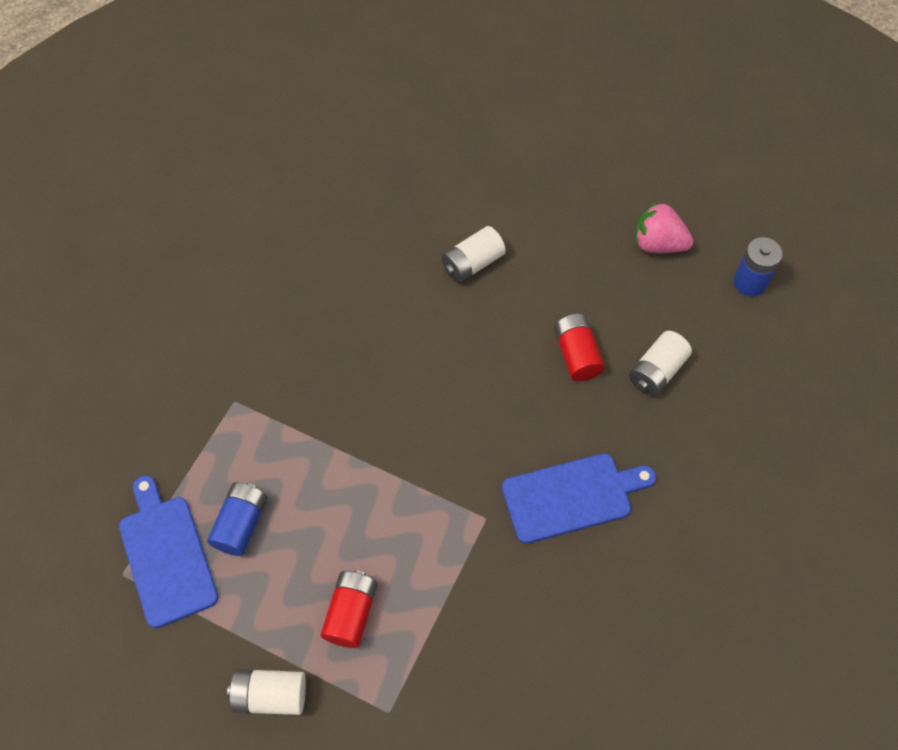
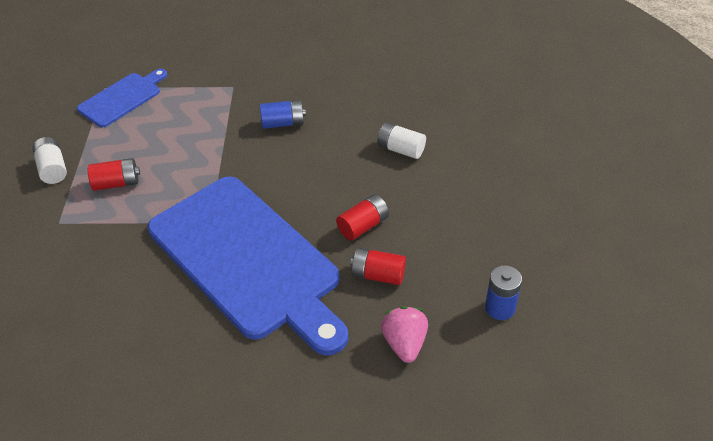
camera: 65 degrees right, 15 degrees down
blue battery [207,482,267,556] -> blue battery moved to [260,100,306,129]
blue cutting board [502,453,656,544] -> blue cutting board [148,177,348,355], size x2.12
white battery [629,331,692,396] -> red battery [350,248,406,285]
pink strawberry [635,202,694,253] -> pink strawberry moved to [381,307,428,363]

